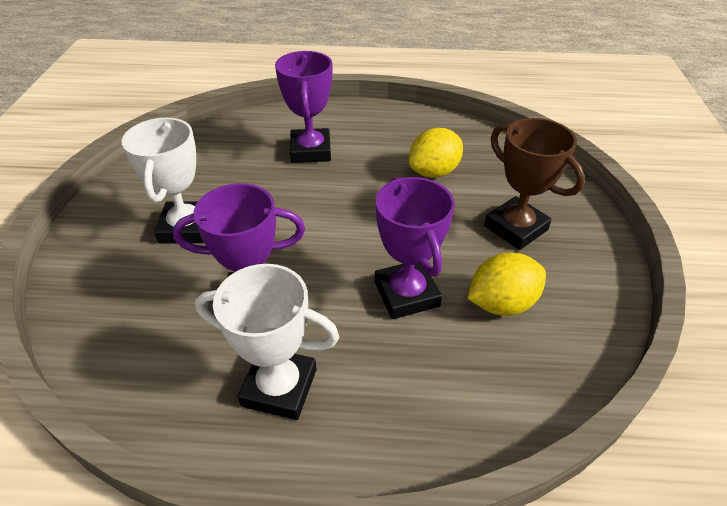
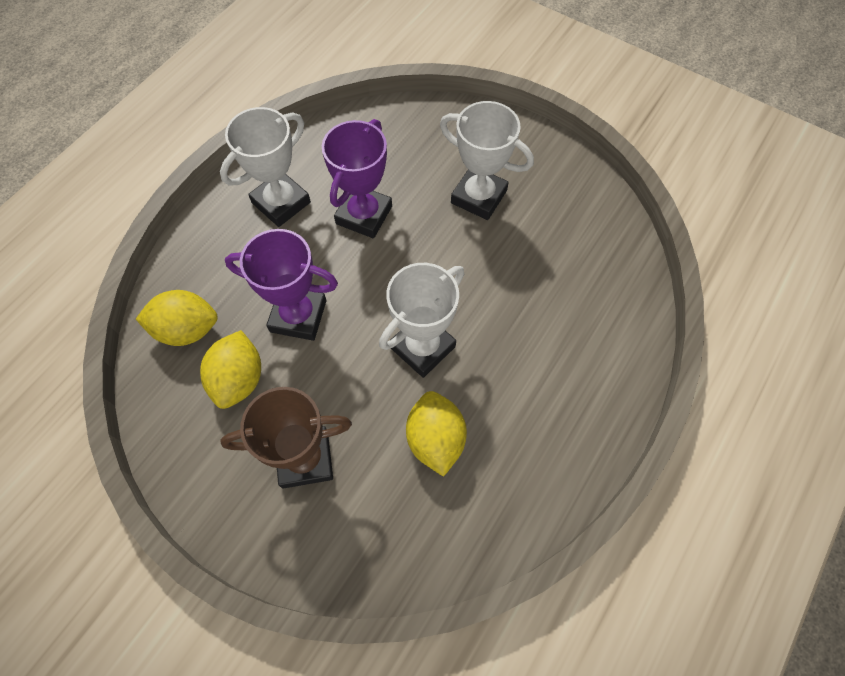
camera: 120 degrees right, 20 degrees up
purple trophy [275,51,332,163] -> none
none -> yellow lemon [136,290,218,346]
none -> white trophy [379,263,464,378]

